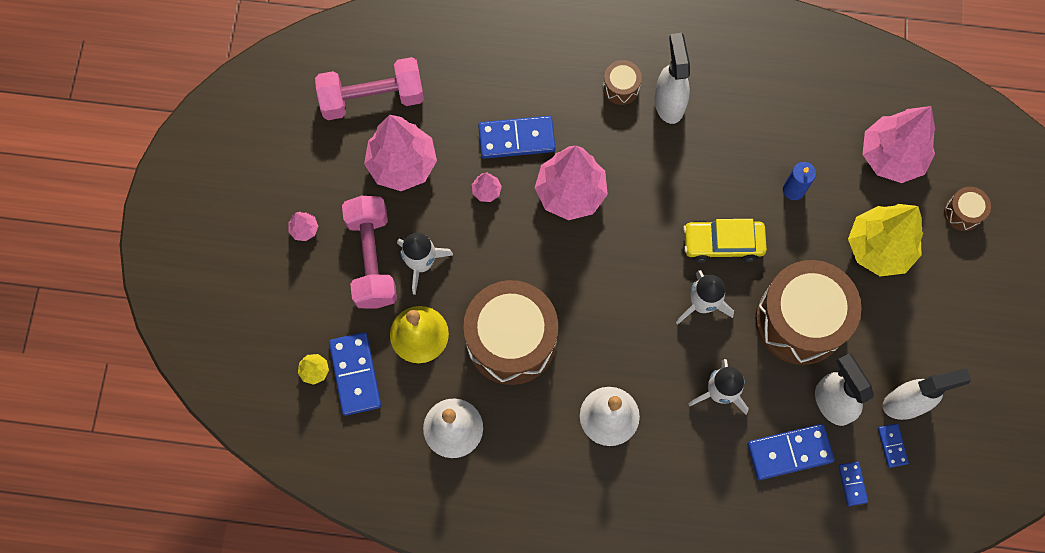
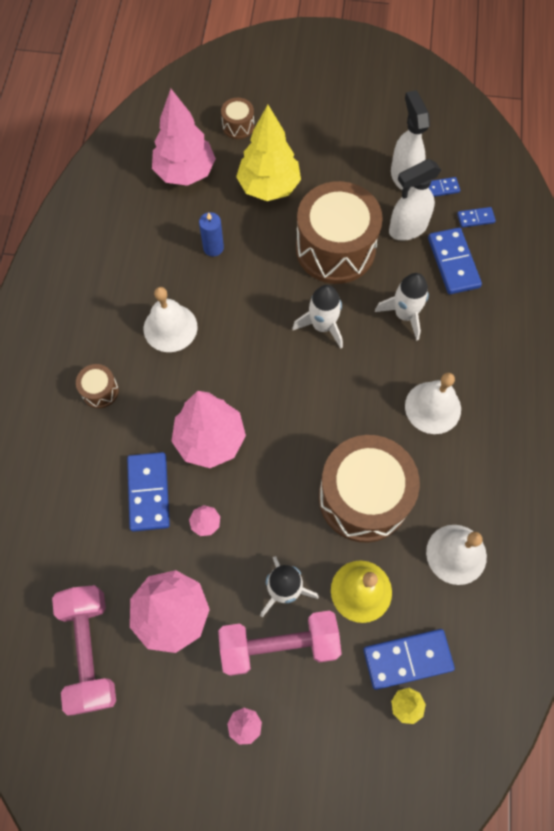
camera: 90 degrees left, 5 degrees down
white spray bottle [654,33,690,124] -> none
yellow car [683,219,767,262] -> none
none -> white bell [144,287,198,352]

